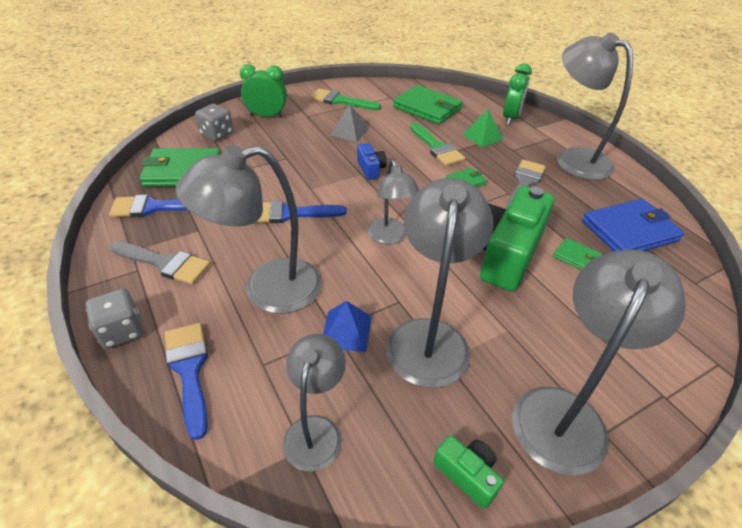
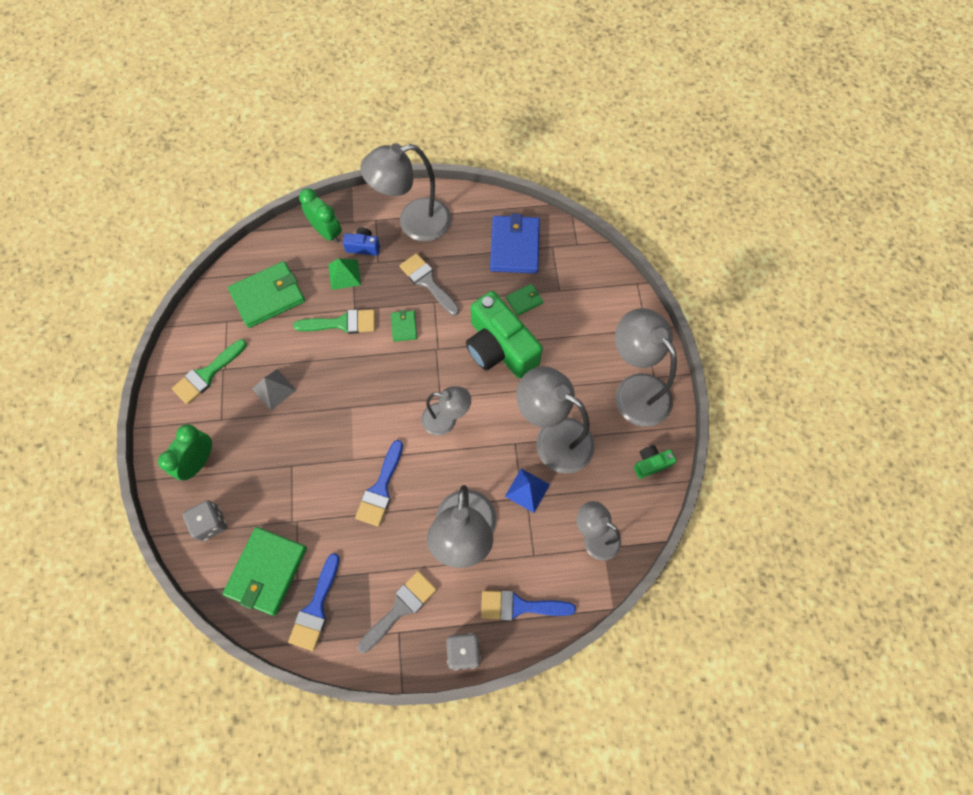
camera: 65 degrees left, 25 degrees up
blue camera [357,143,387,180] -> blue camera moved to [343,227,380,256]

